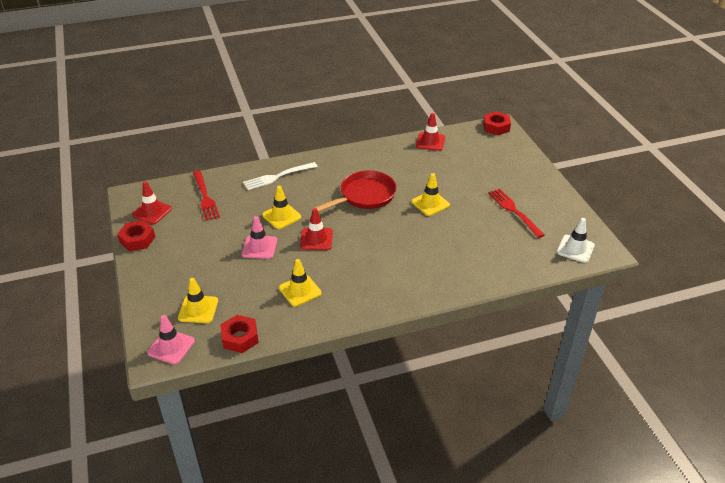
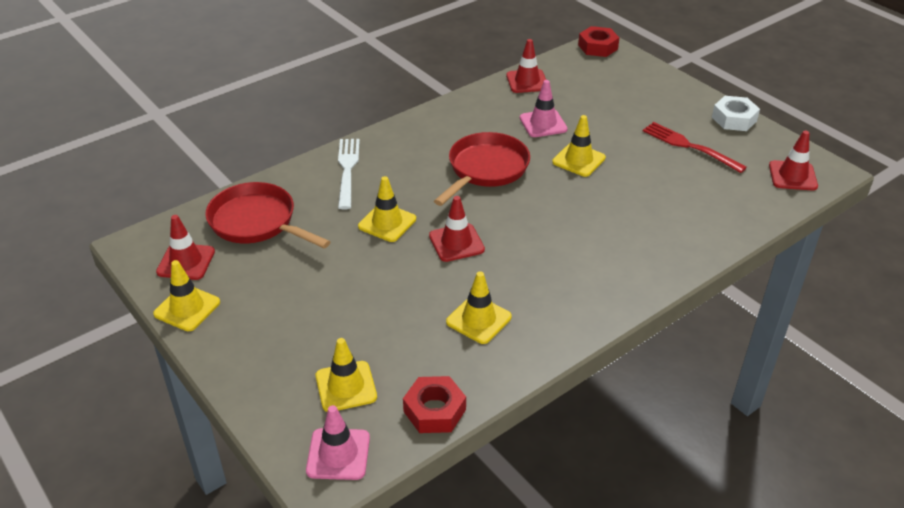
camera: 20 degrees left, 0 degrees up
red nut [117,220,155,251] -> yellow traffic cone [153,260,220,331]
red fork [193,171,220,221] -> red pan [205,182,330,248]
pink traffic cone [242,216,277,259] -> pink traffic cone moved to [520,80,568,137]
white fork [243,162,317,190] -> white fork turned 135 degrees clockwise [338,139,360,209]
white traffic cone [557,218,595,263] -> red traffic cone [769,131,818,190]
none -> white nut [712,96,760,131]

